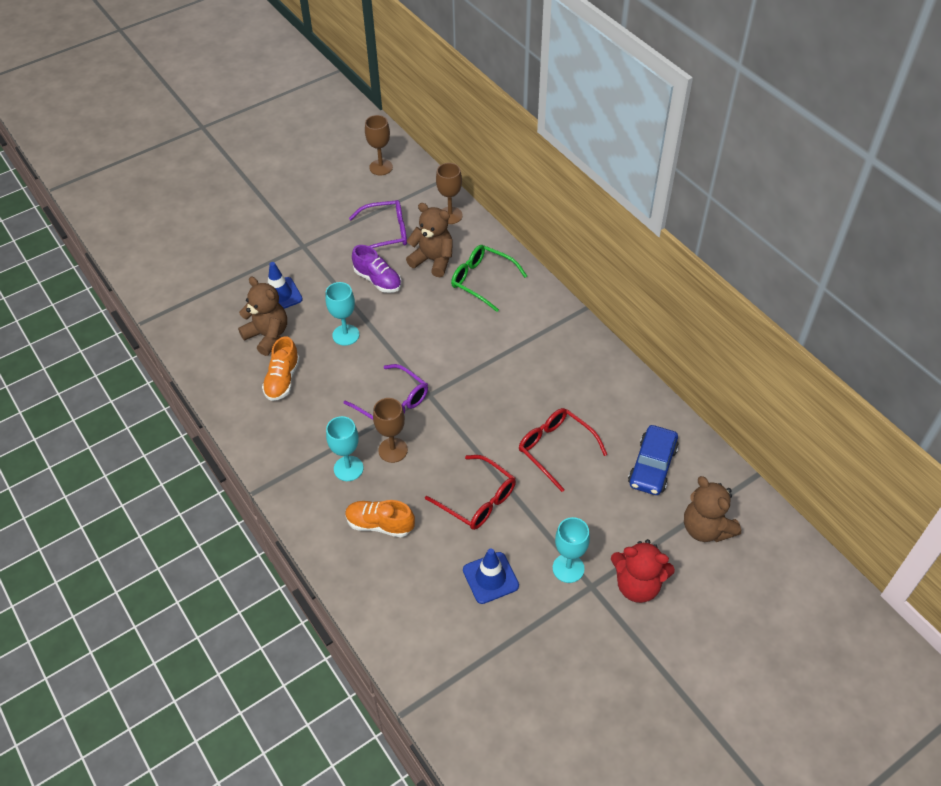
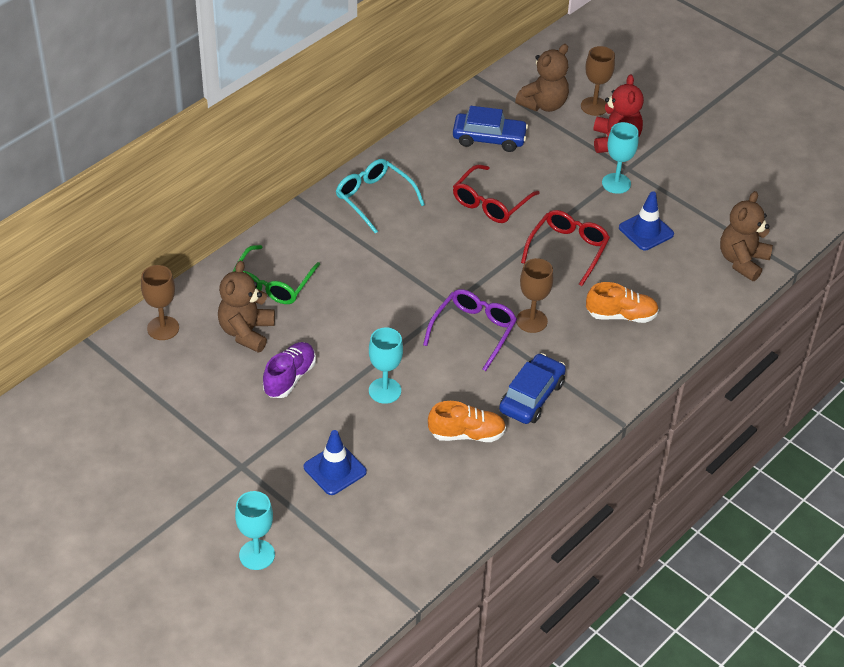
camera: 105 degrees left, 5 degrees down
brown teddy bear [238,277,287,356] -> brown teddy bear moved to [720,191,773,281]
turquoise goblet [326,416,363,481] -> turquoise goblet moved to [235,491,275,570]
orange shoe [345,500,415,537] -> orange shoe turned 90 degrees counterclockwise [586,282,659,323]
purple glasses [349,200,407,248] -> none
brown goblet [365,115,393,175] -> brown goblet moved to [581,46,615,116]
none -> turquoise glasses [336,159,425,234]
none -> blue car [499,353,566,424]

